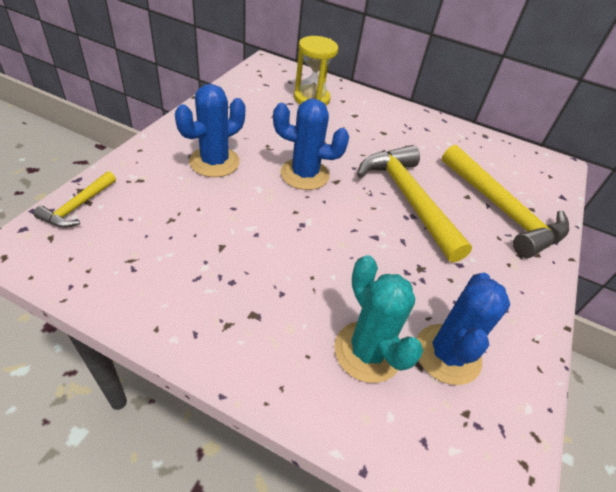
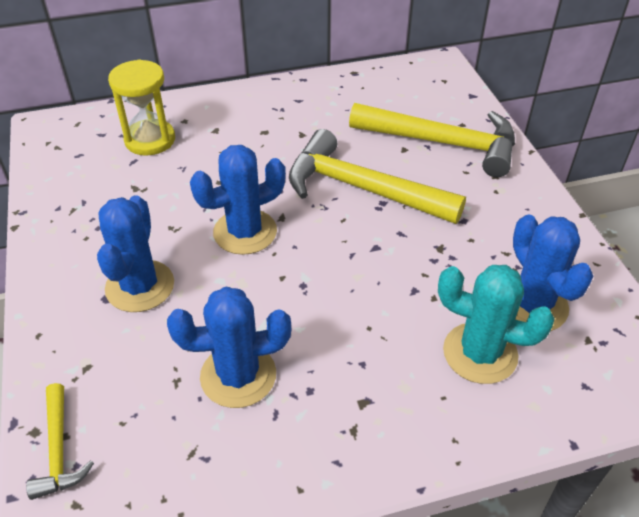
camera: 35 degrees left, 0 degrees up
none -> blue cactus [167,287,291,408]

